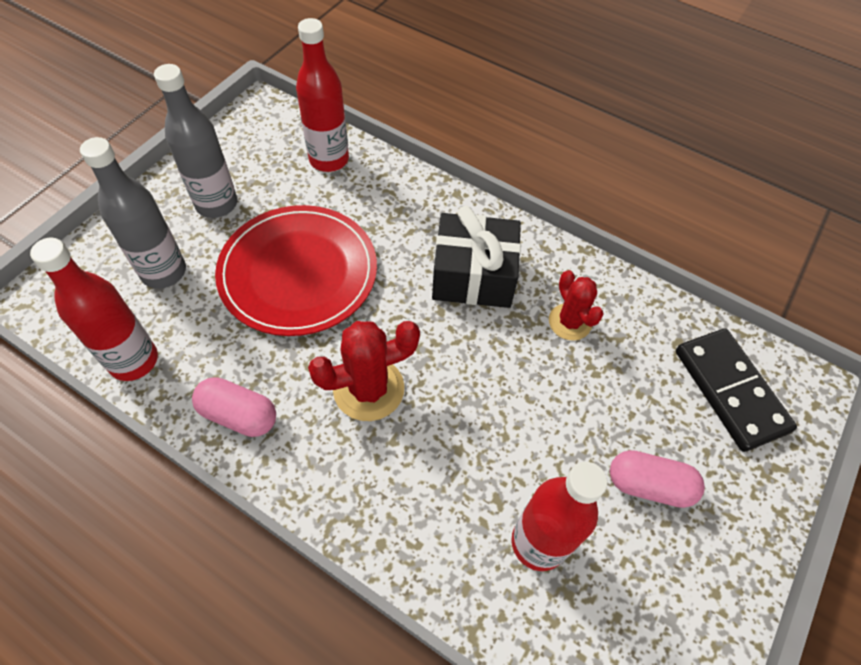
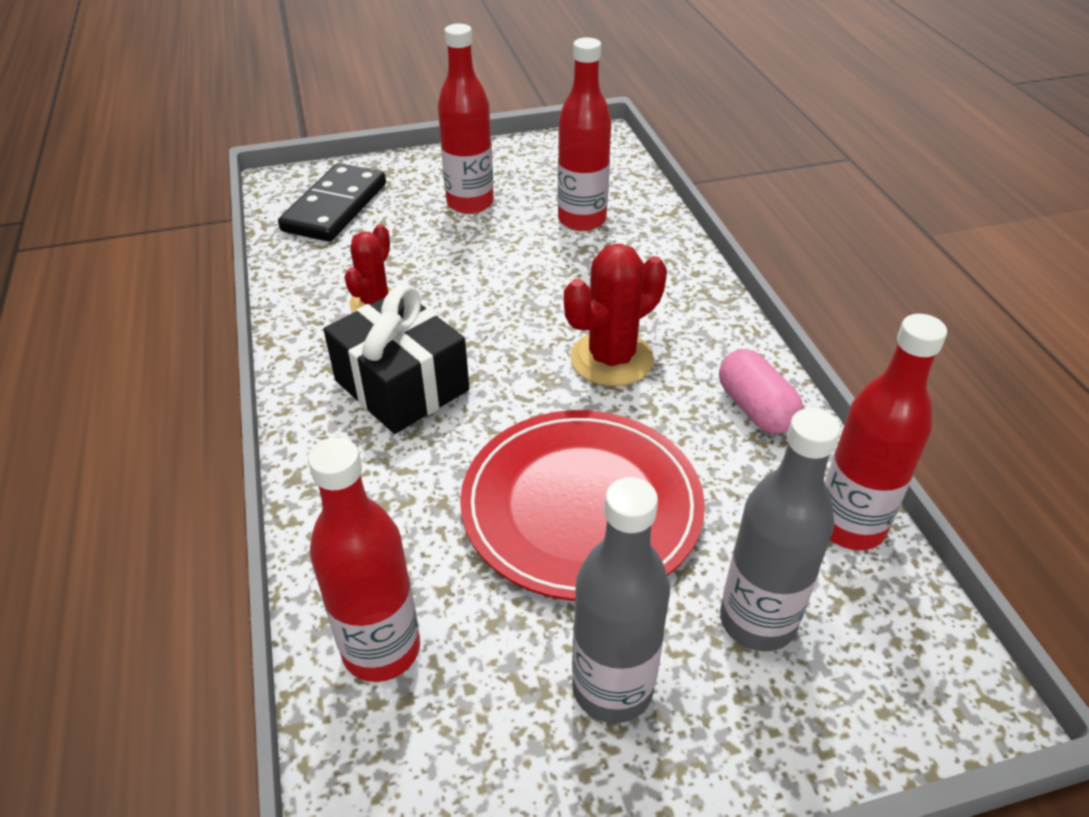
camera: 135 degrees left, 15 degrees down
red cactus [308,321,420,421] -> red cactus turned 60 degrees counterclockwise [564,244,667,386]
pink capsule [610,450,705,508] -> red bottle [438,24,494,214]

